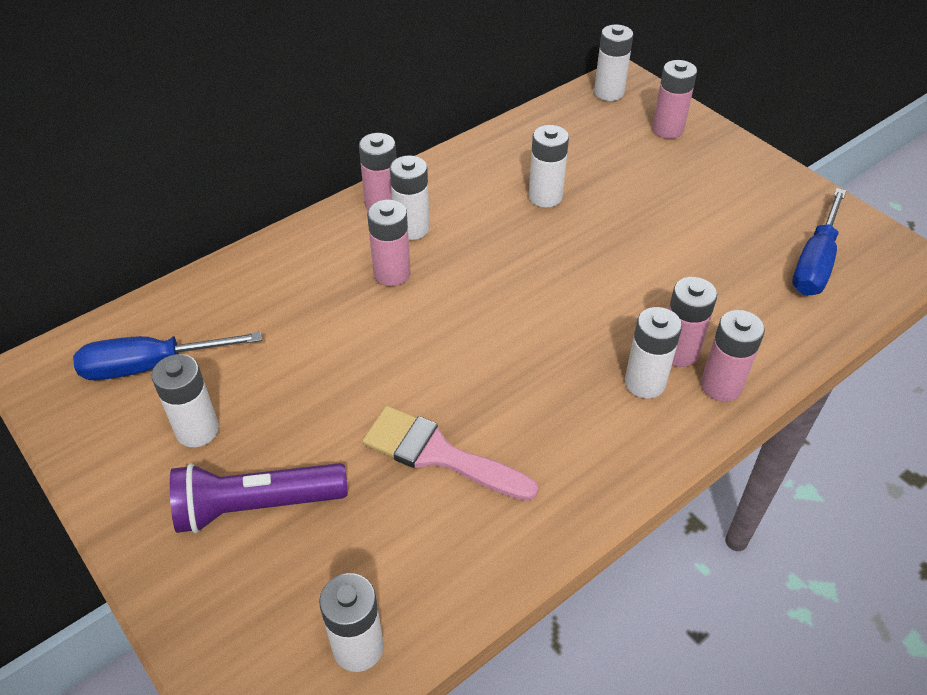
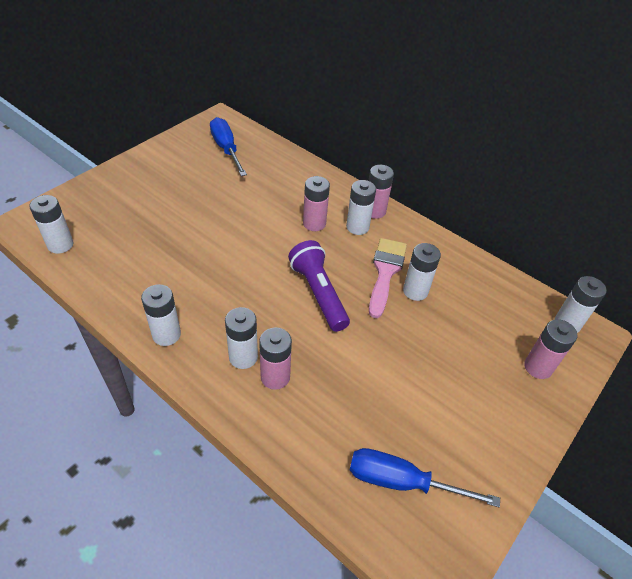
camera: 75 degrees right, 0 degrees up
white battery [152,354,219,447] -> white battery moved to [141,284,181,346]
purple flashlight [170,463,348,533] -> purple flashlight moved to [288,240,350,332]
pink brush [362,406,538,501] -> pink brush moved to [369,238,407,318]
pink battery [701,310,765,402] -> none

